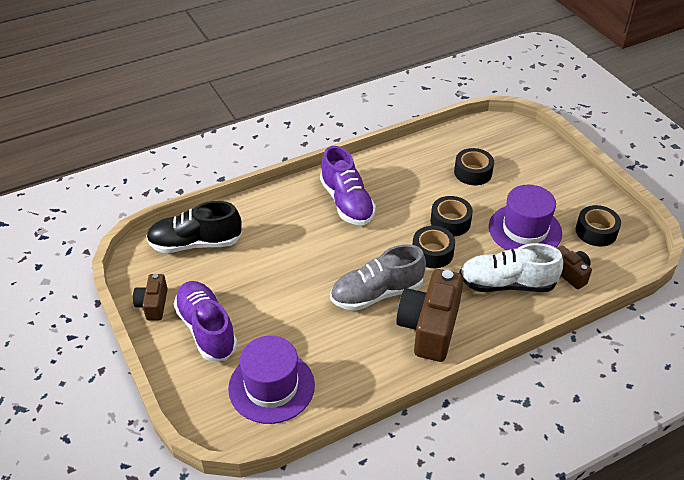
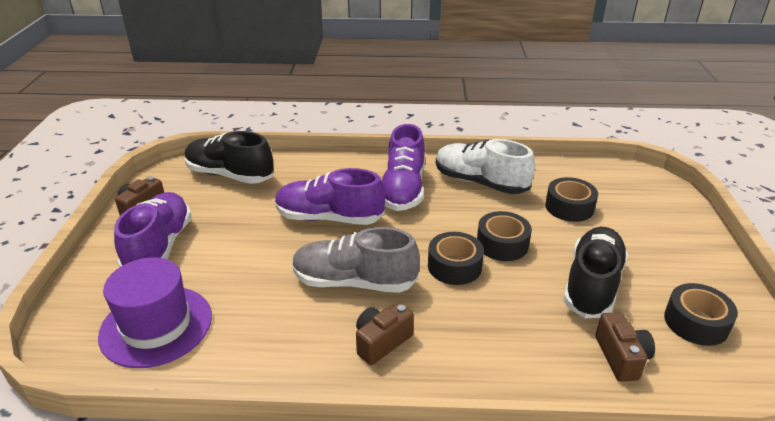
camera: 30 degrees right, 10 degrees down
brown camera [396,269,464,362] -> brown camera [356,303,414,365], size x0.53
white shoe [460,243,563,292] -> white shoe moved to [436,139,535,194]
purple hat [489,185,562,250] -> black shoe [563,227,628,318]
none -> purple shoe [275,168,385,225]

